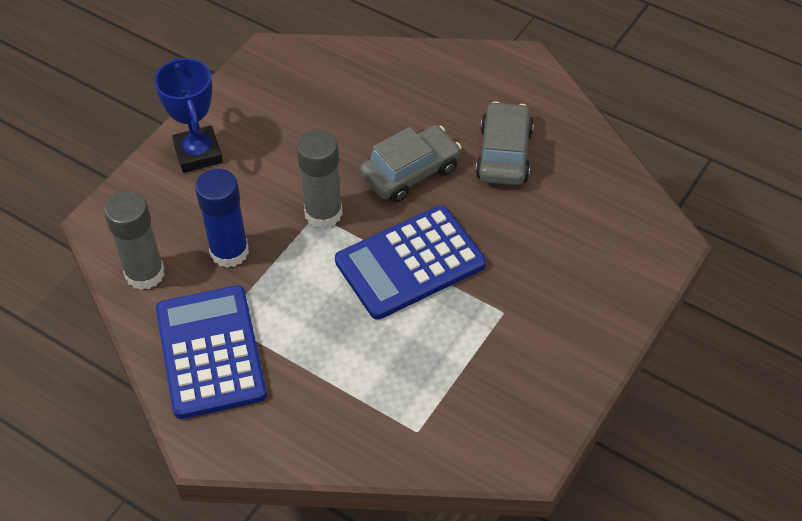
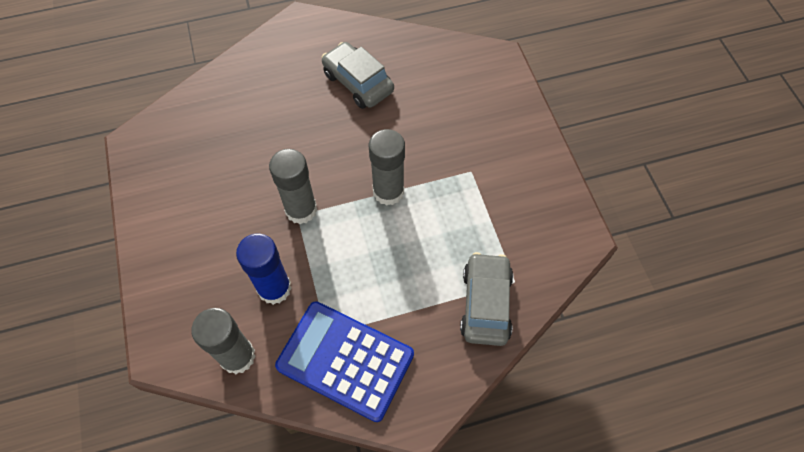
camera: 50 degrees left, 10 degrees up
blue trophy [154,57,223,173] -> none
blue calculator [335,205,486,320] -> grey glue stick [369,129,405,206]
grey car [360,125,462,203] -> grey car moved to [460,252,513,346]

